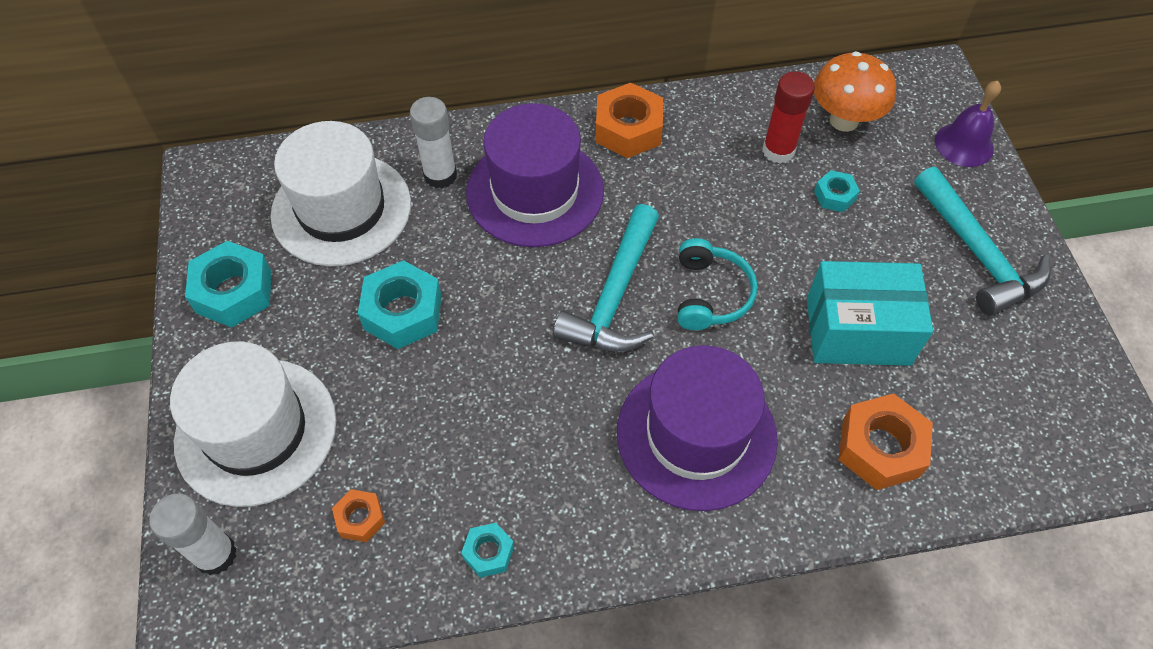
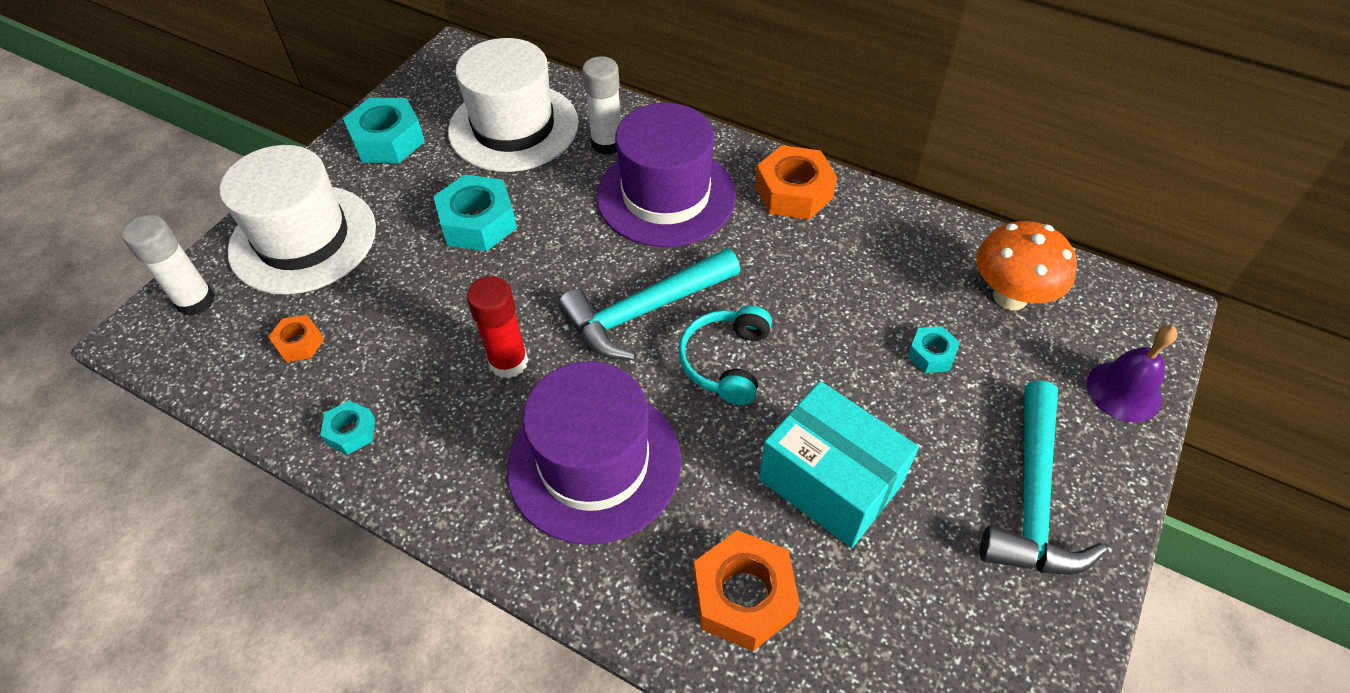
camera: 40 degrees right, 5 degrees down
turquoise headphones [677,238,758,330] -> turquoise headphones turned 150 degrees clockwise [678,306,772,405]
red glue stick [762,71,815,164] -> red glue stick moved to [467,276,528,379]

